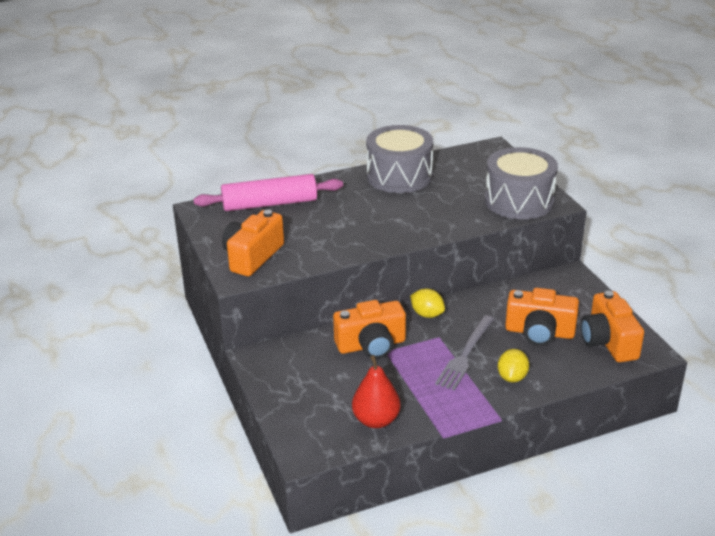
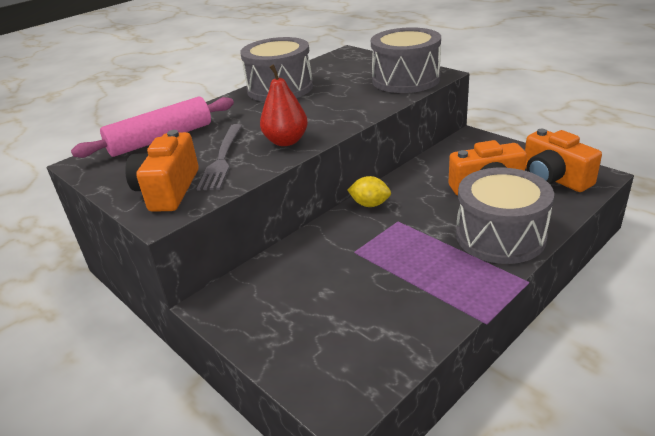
camera: 20 degrees left, 0 degrees up
orange camera [333,300,406,359] -> none
red pear [352,355,401,428] -> red pear moved to [260,64,308,146]
grey fork [435,315,494,390] -> grey fork moved to [197,124,242,191]
yellow lemon [498,349,529,383] -> grey drum [456,168,554,264]

